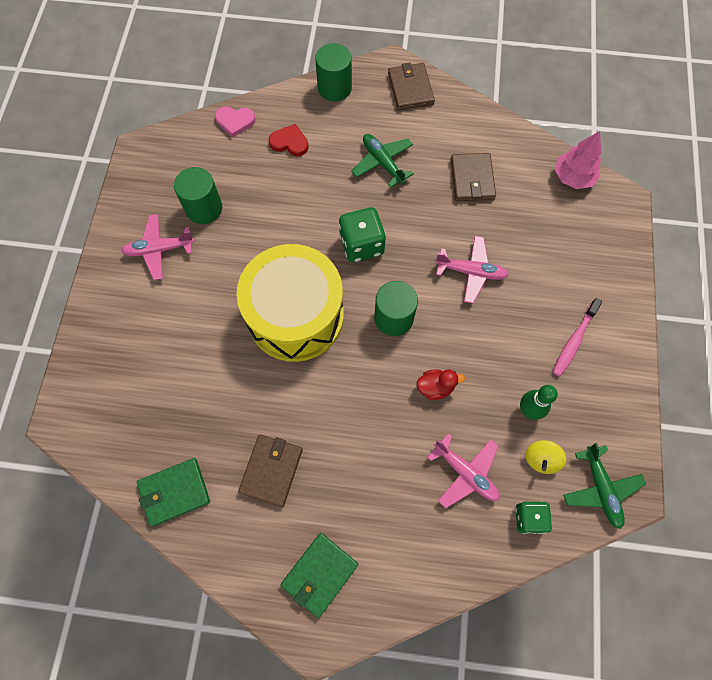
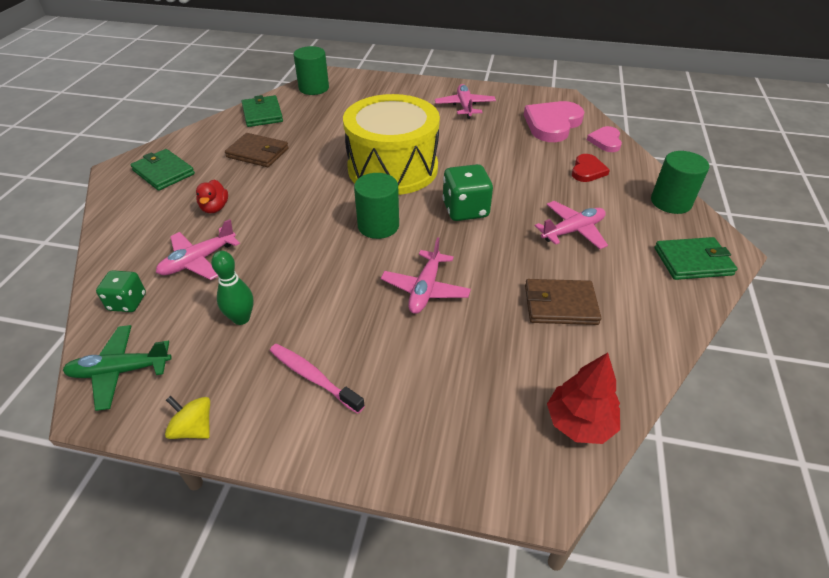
camera: 95 degrees right, 25 degrees down
green cylinder [174,167,222,224] -> green cylinder moved to [293,46,329,95]
green plane [351,134,413,188] -> pink plane [535,201,608,249]
brown wallet [388,63,435,110] -> green wallet [654,237,738,280]
red duck [417,369,465,400] -> red duck moved to [196,180,228,213]
yellow spinning top [525,440,566,474] -> yellow spinning top moved to [165,396,210,439]
pink tree [555,131,601,189] -> red tree [547,352,620,444]
none -> pink heart [524,101,584,142]

